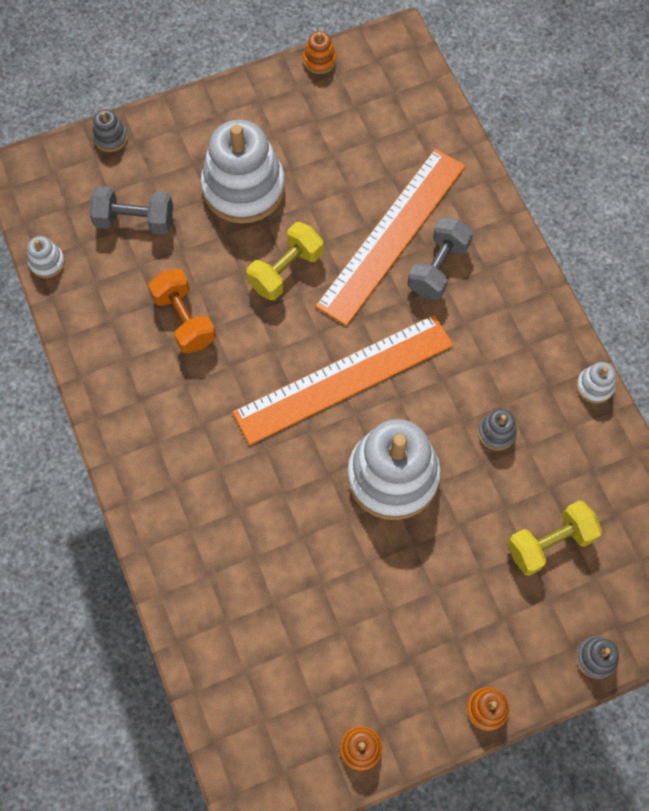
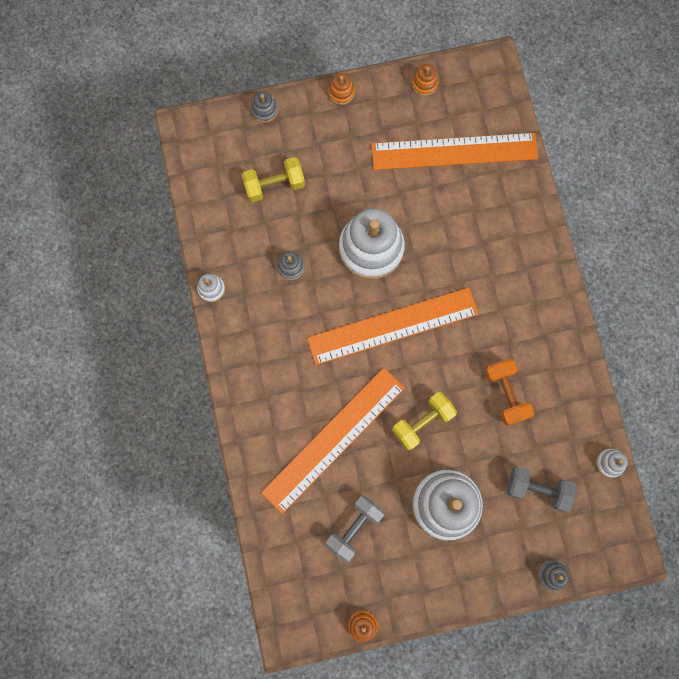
camera: 170 degrees left, 10 degrees up
grey dumbbell [407,217,473,300] -> grey dumbbell moved to [325,495,384,563]
none -> orange ruler [371,133,538,170]

